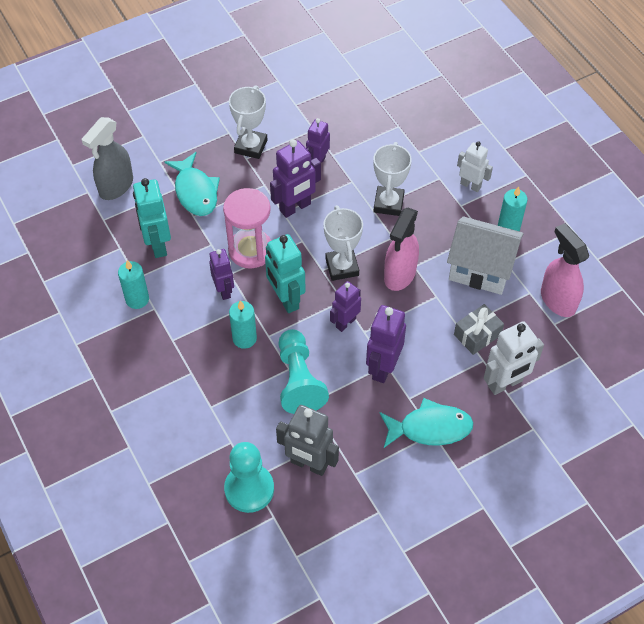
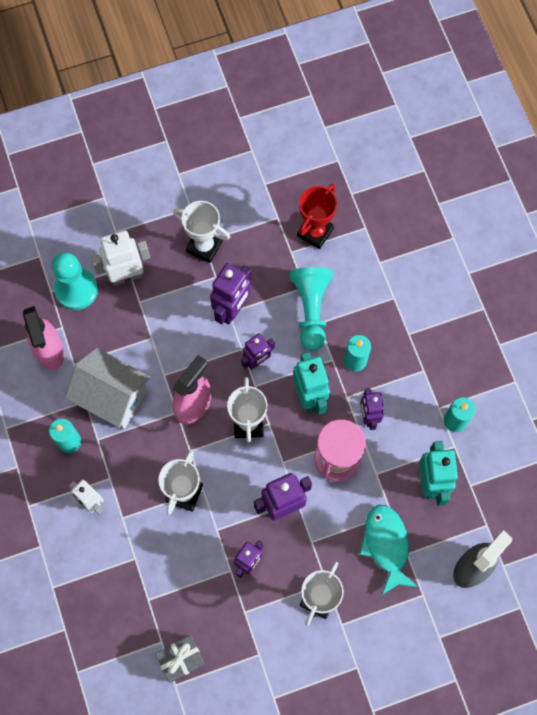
camera: 170 degrees left, 15 degrees up
turquoise pawn [224,442,274,513] -> turquoise pawn moved to [52,252,98,310]
grey robot [276,405,339,476] -> red trophy [297,184,337,249]
turquoise fish [379,398,473,448] -> white trophy [173,201,230,263]
grey gift [454,304,504,355] -> grey gift moved to [155,635,205,683]

